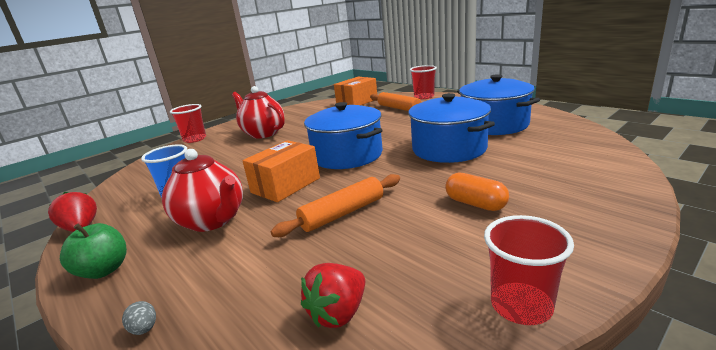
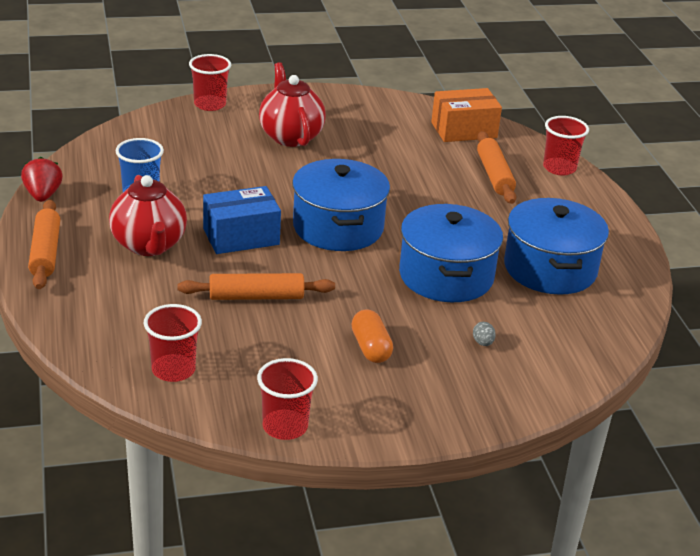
camera: 25 degrees right, 10 degrees up
green apple [60,223,127,279] -> orange rolling pin [28,200,60,289]
grey egg [122,301,156,335] -> grey egg moved to [473,322,496,346]
orange box [242,140,320,202] -> blue box [203,186,281,254]
red strawberry [301,263,365,328] -> red cup [144,304,202,382]

